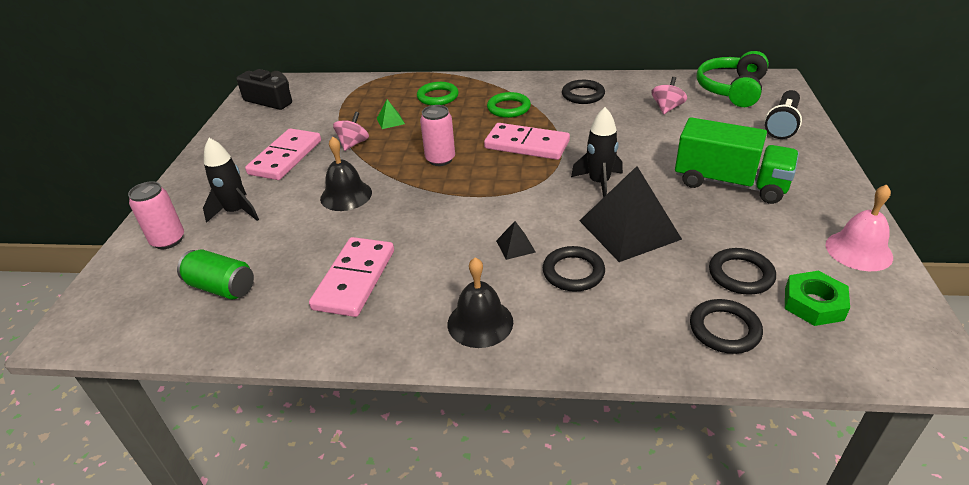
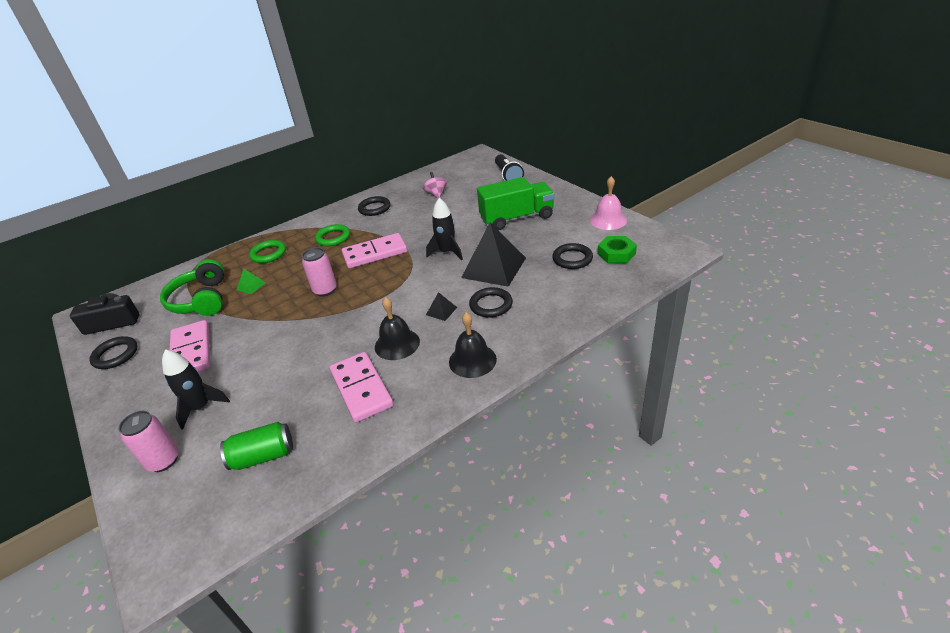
camera: 40 degrees left, 0 degrees up
black bell [320,136,372,211] -> black bell moved to [375,297,420,360]
pink spinning top [333,111,369,151] -> none
black ring [690,299,763,354] -> black ring moved to [89,336,138,369]
green headphones [697,51,769,107] -> green headphones moved to [160,259,224,316]

